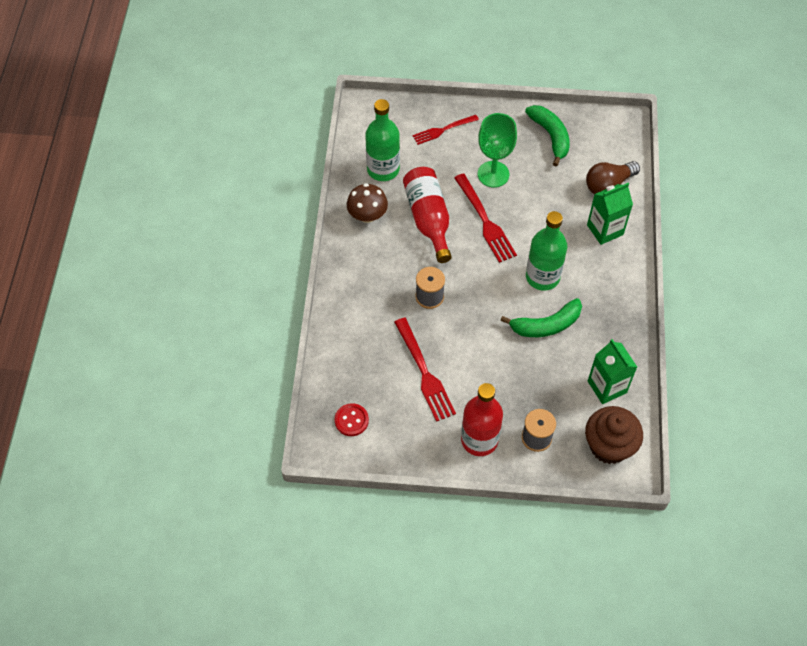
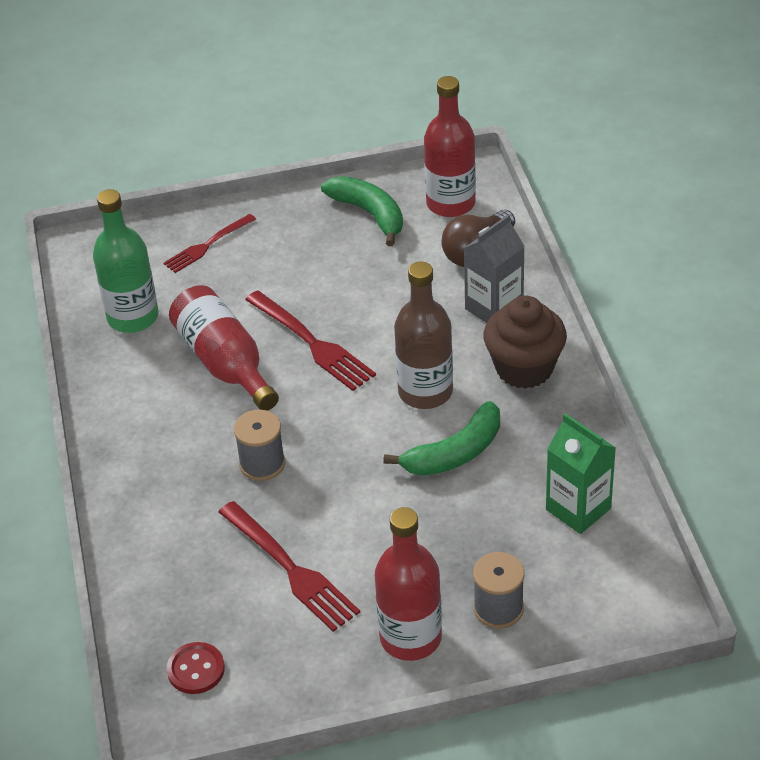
camera: 15 degrees left, 15 degrees down
brown mushroom [347,183,388,223] -> none
green goblet [478,113,517,187] -> none
green bottle [526,211,567,291] -> brown bottle [394,262,453,409]
brown cupcake [585,406,643,464] -> brown cupcake moved to [484,296,567,389]
green carton [587,183,633,245] -> grey carton [464,215,525,323]
none -> red bottle [424,76,476,217]

